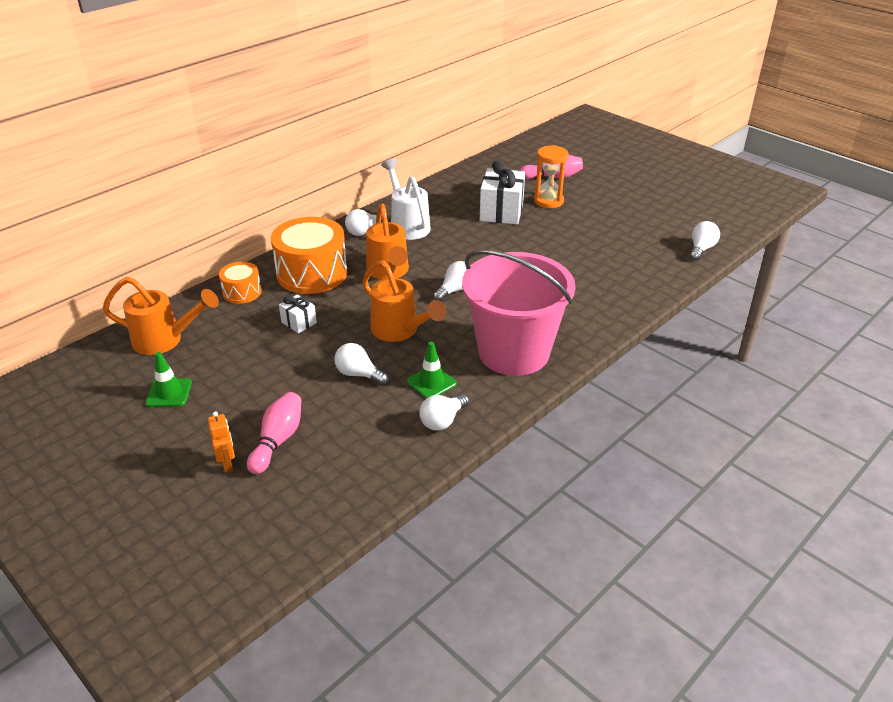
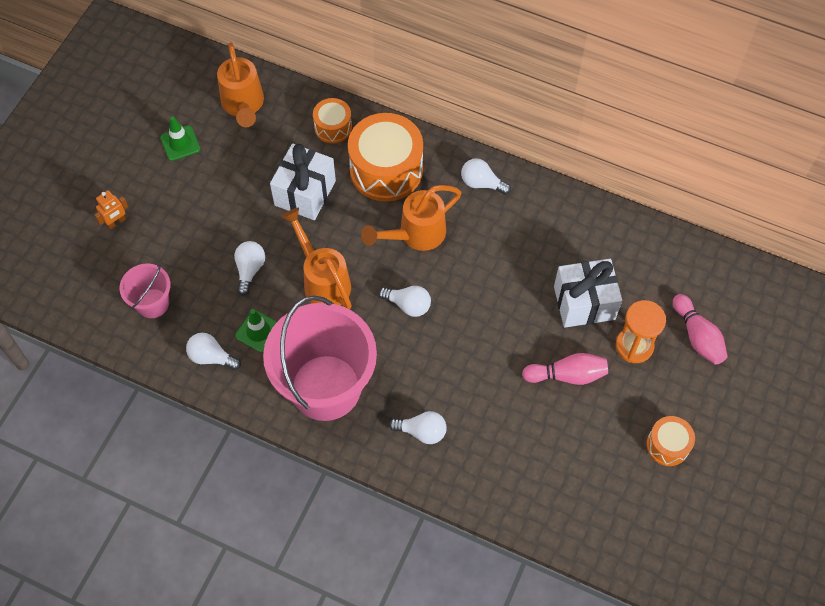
camera: 70 degrees right, 25 degrees up
pink bowling pin [247,392,301,474] -> pink bowling pin moved to [522,353,608,385]
white gift [279,294,317,333] -> white gift [270,144,336,220], size x1.94
orange watering can [362,260,446,342] -> orange watering can turned 120 degrees clockwise [281,208,352,310]
white watering can [381,159,431,240] -> none
white light bulb [690,221,720,261] -> white light bulb moved to [389,411,447,444]
none -> pink bucket [120,264,170,318]
none -> orange drum [646,416,695,466]

